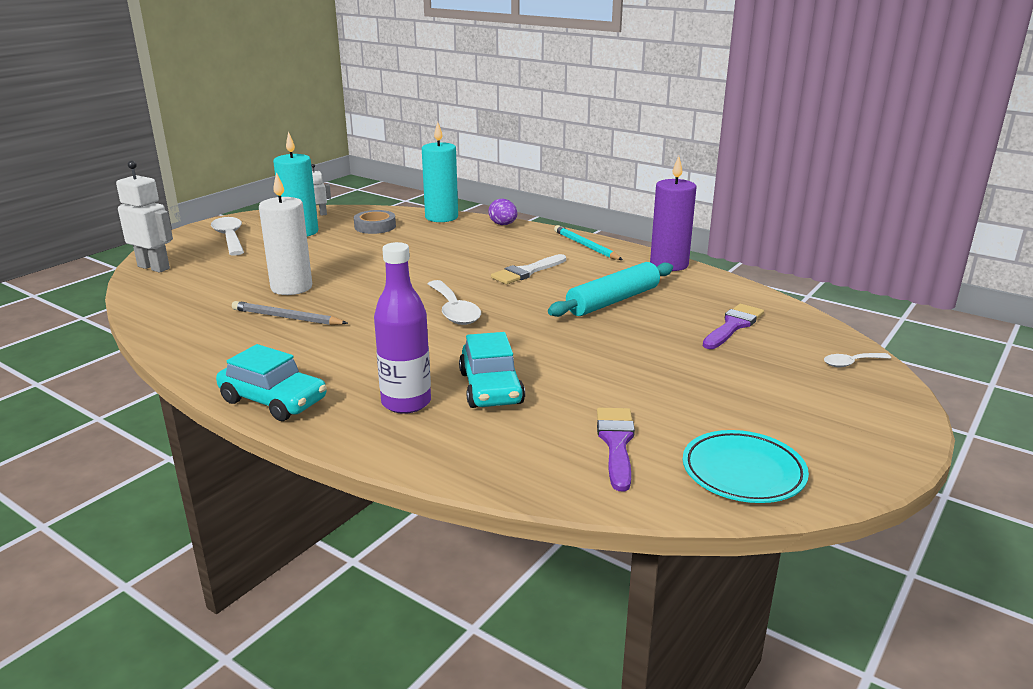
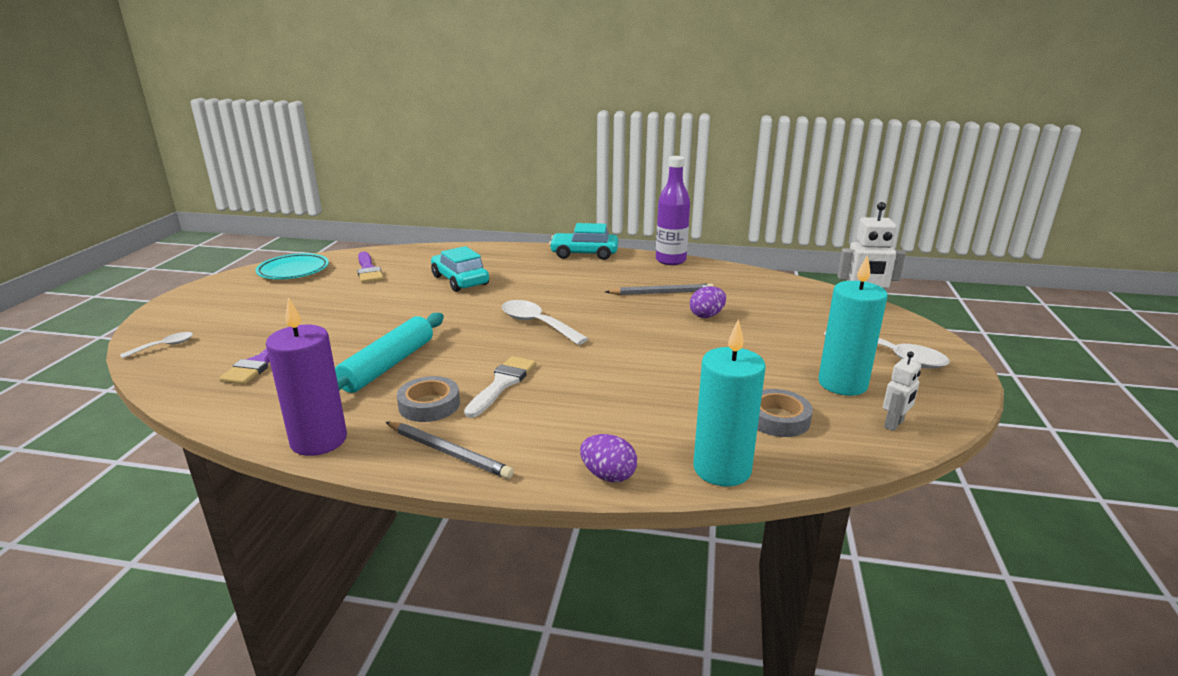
camera: 155 degrees right, 0 degrees up
white candle [259,172,312,295] -> purple egg [690,286,726,318]
purple bottle [374,242,431,414] -> purple bottle moved to [656,156,690,265]
turquoise pencil [554,225,623,260] -> grey pencil [386,422,514,479]
none -> grey tape [397,376,460,422]

